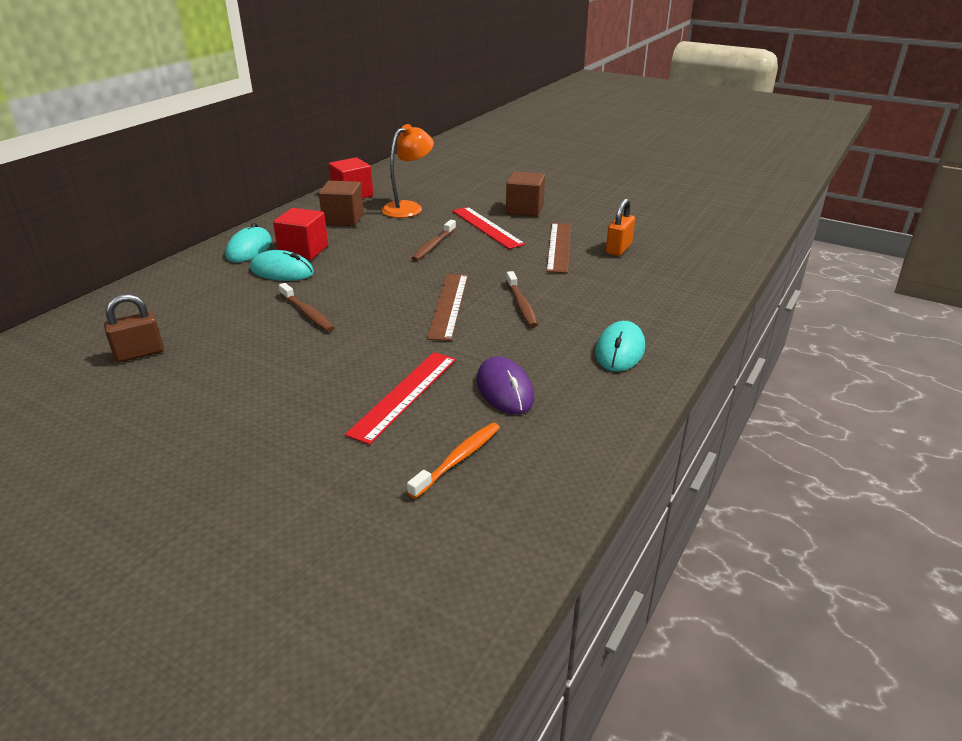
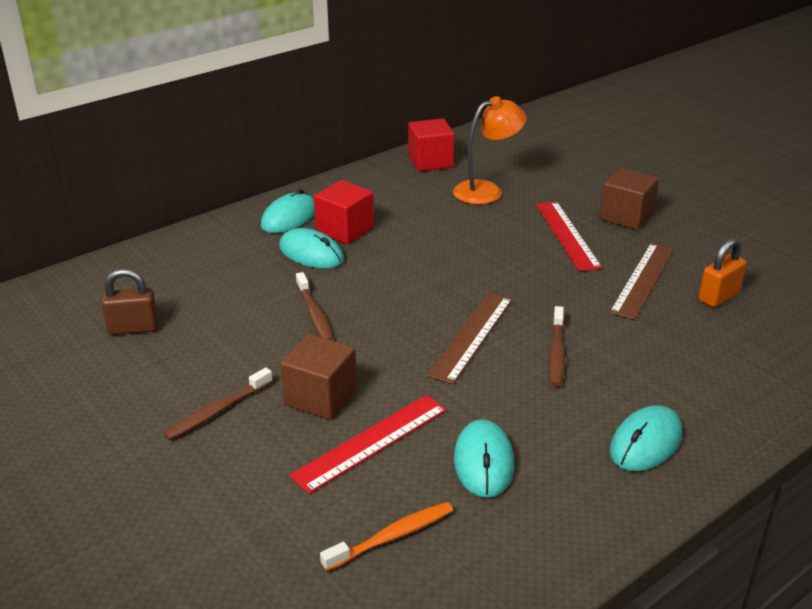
camera: 20 degrees right, 0 degrees up
brown cube [319,181,364,226] -> brown cube moved to [280,334,357,420]
brown toothbrush [411,220,456,261] -> brown toothbrush moved to [164,367,273,441]
purple mouse [477,356,534,414] -> turquoise mouse [454,419,514,498]

